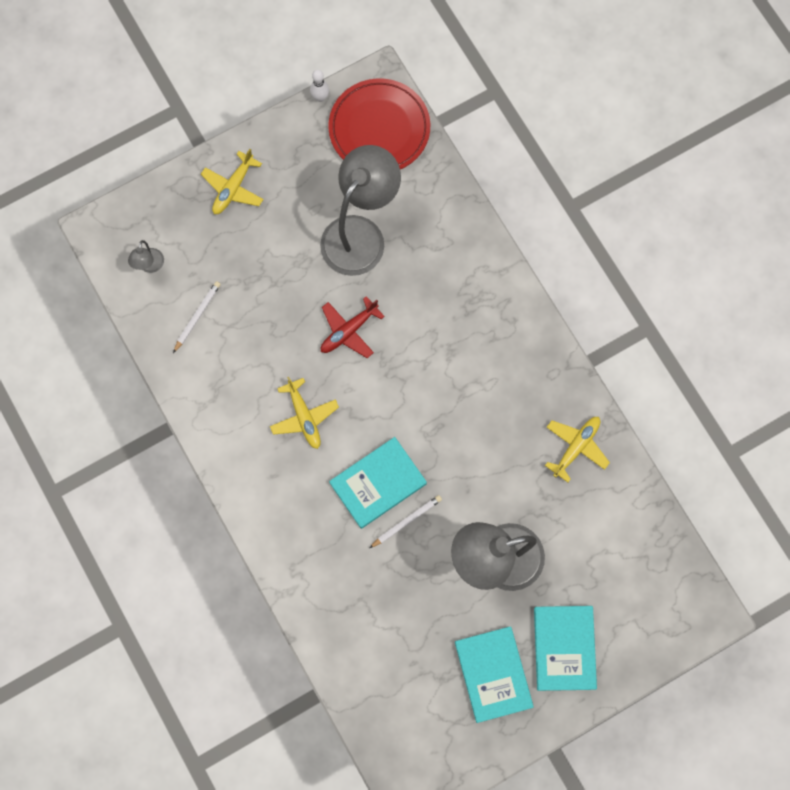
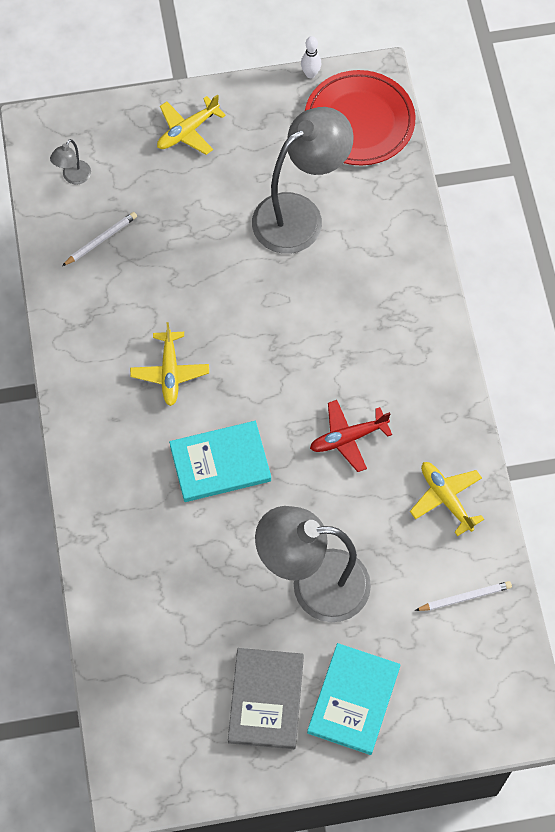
camera: 20 degrees right, 10 degrees down
red plane [321,296,385,358] -> red plane moved to [310,400,392,472]
white pencil [370,495,442,548] -> white pencil moved to [415,581,512,611]
turquoise book [455,626,534,723] -> grey book [228,648,304,749]
yellow plane [545,417,610,482] -> yellow plane turned 90 degrees counterclockwise [410,462,484,536]

